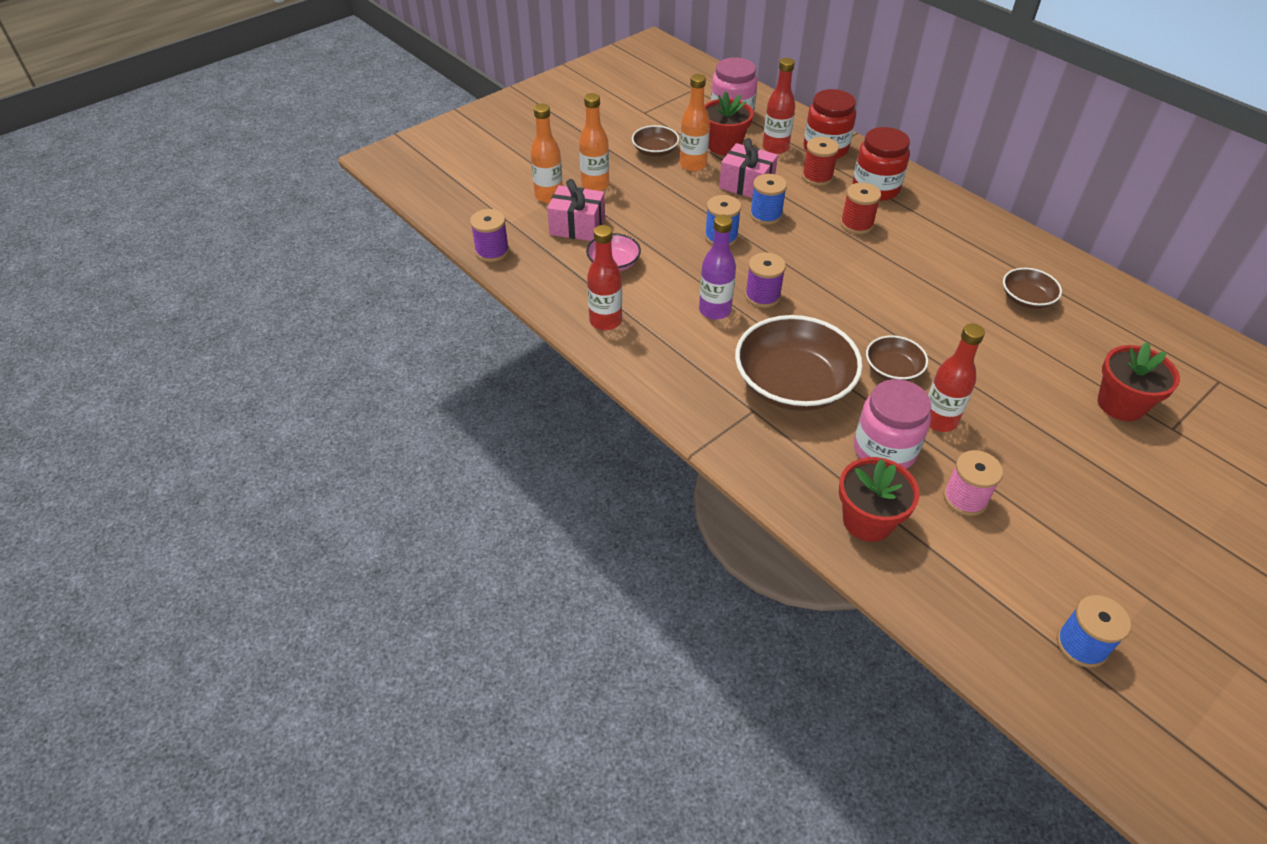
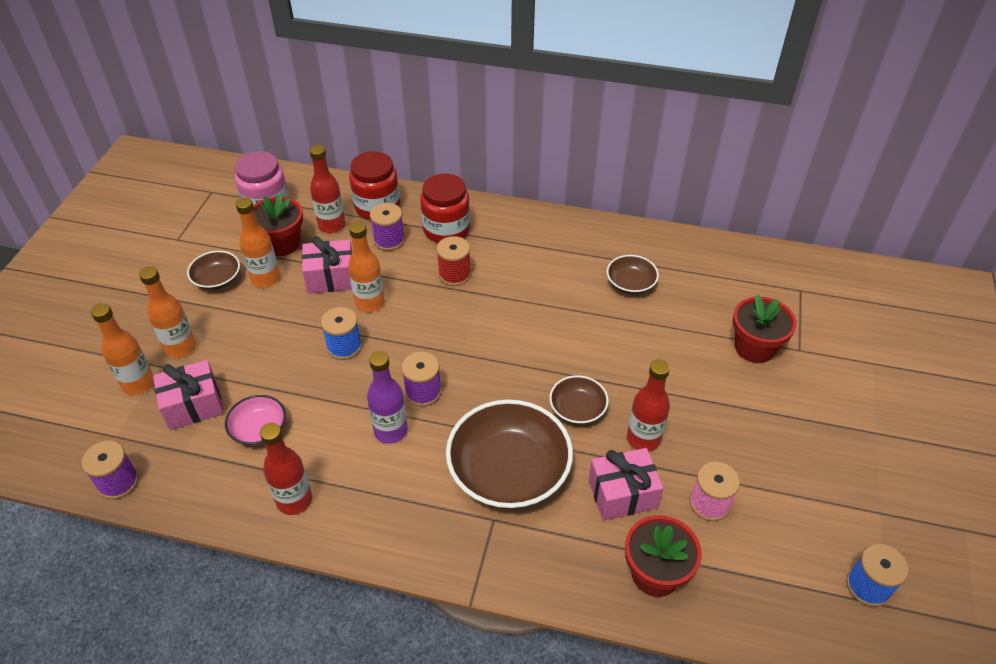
camera: 35 degrees left, 0 degrees up
blue spool [750,174,787,225] -> orange bottle [348,222,385,312]
red spool [802,137,839,186] -> purple spool [370,203,405,251]
pink jar [854,379,931,469] -> pink gift [589,448,664,520]

